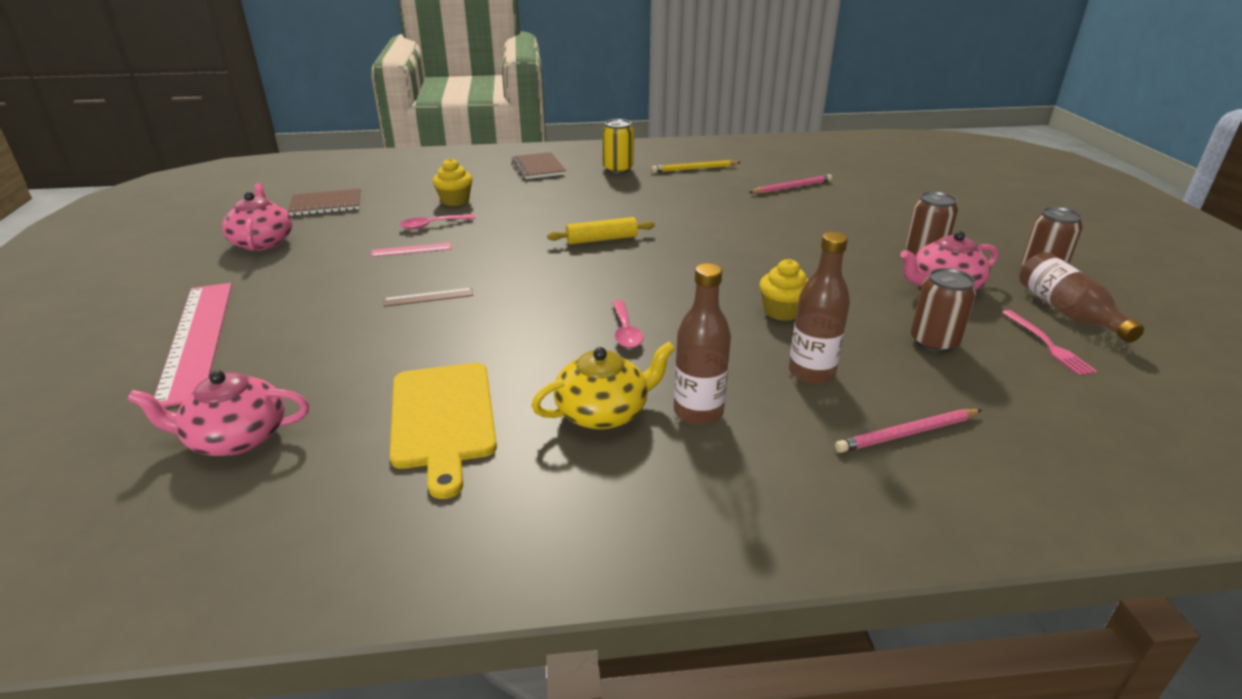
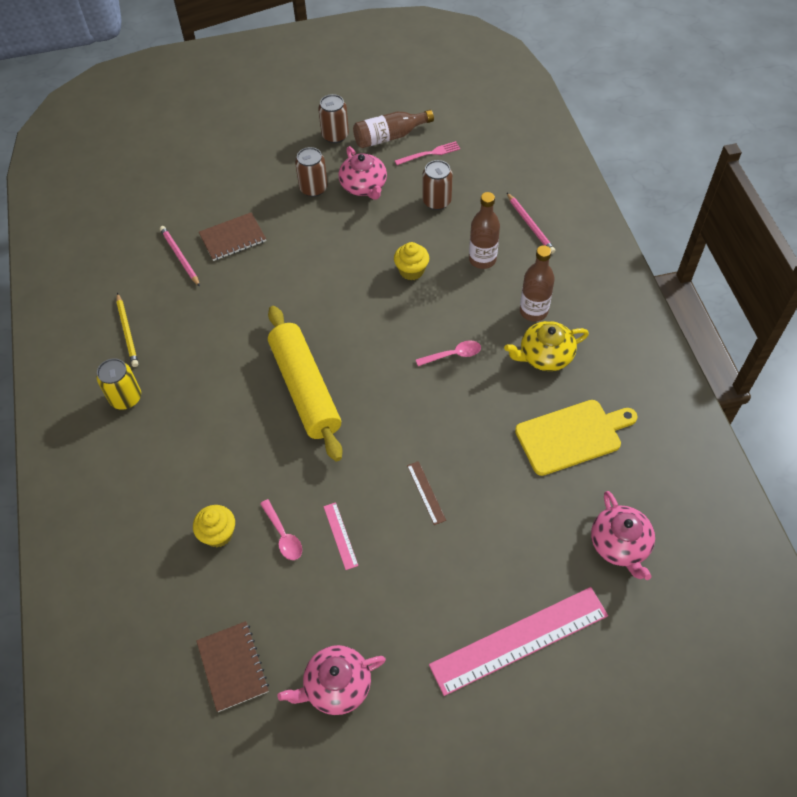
camera: 95 degrees left, 25 degrees up
brown notebook [512,152,566,179] -> brown notebook moved to [199,212,266,261]
yellow teapot [531,342,675,429] -> yellow teapot turned 75 degrees counterclockwise [504,321,589,371]
yellow rolling pin [547,217,655,245] -> yellow rolling pin [268,306,343,461], size x2.01

